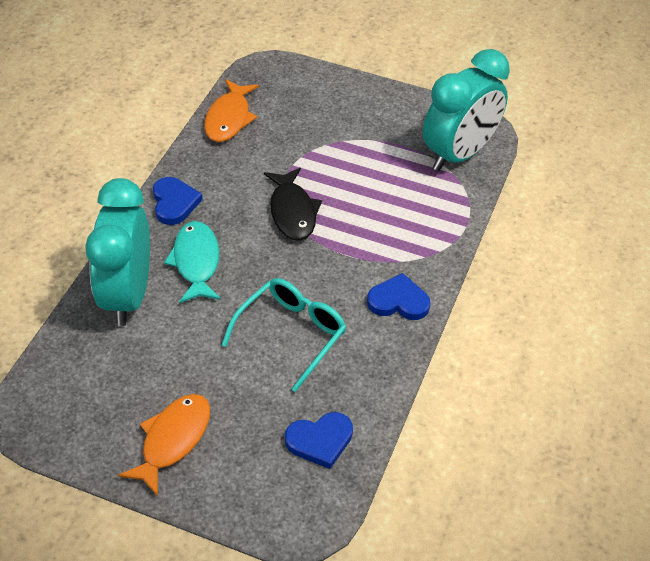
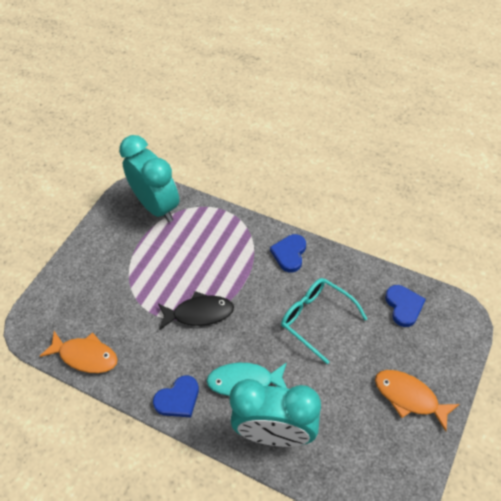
camera: 80 degrees left, 5 degrees up
blue heart [153,177,203,225] -> blue heart turned 150 degrees clockwise [153,375,199,417]

